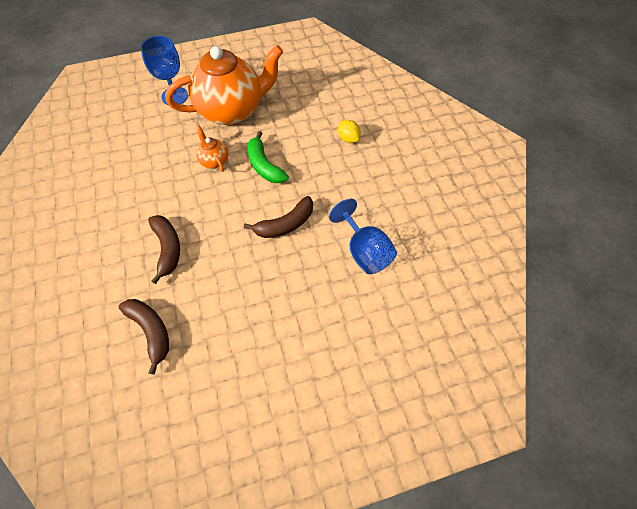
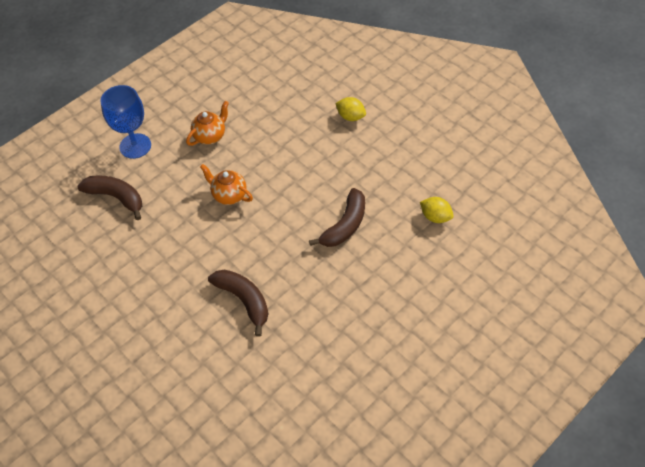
camera: 25 degrees left, 5 degrees down
brown banana [119,299,169,375] -> brown banana moved to [77,176,142,220]
orange teapot [165,45,283,125] -> orange teapot [186,101,229,146], size x0.43
green banana [247,131,289,183] -> none
blue goblet [329,199,397,274] -> yellow lemon [420,197,454,223]

